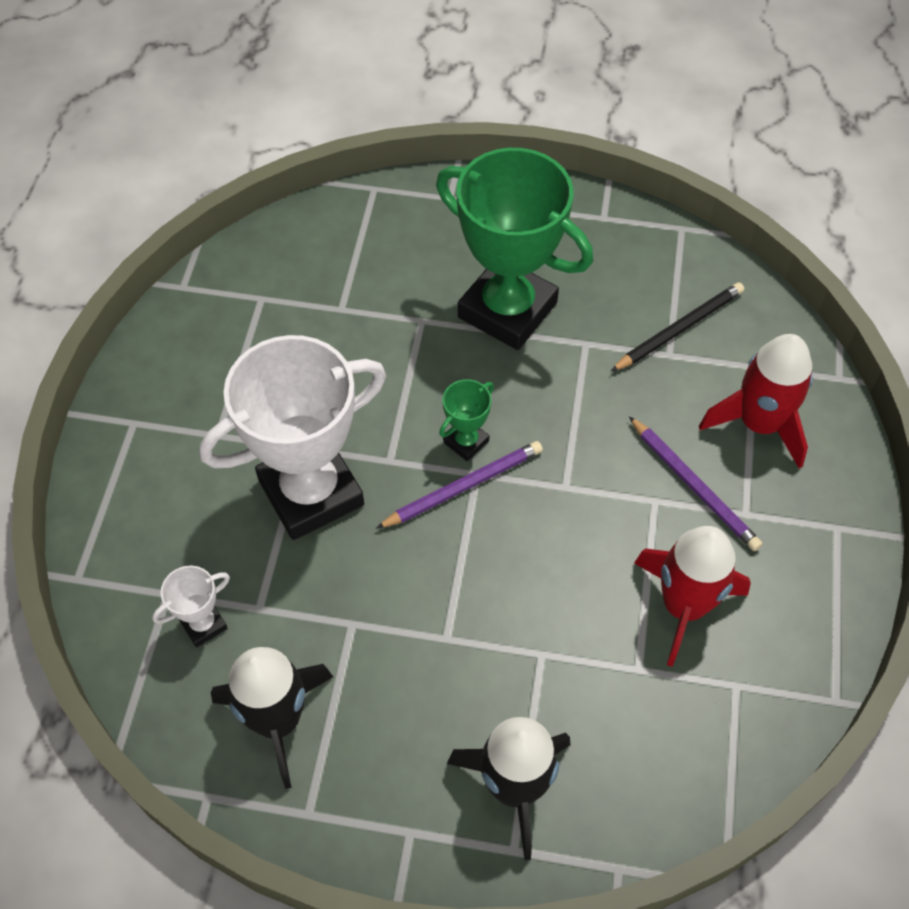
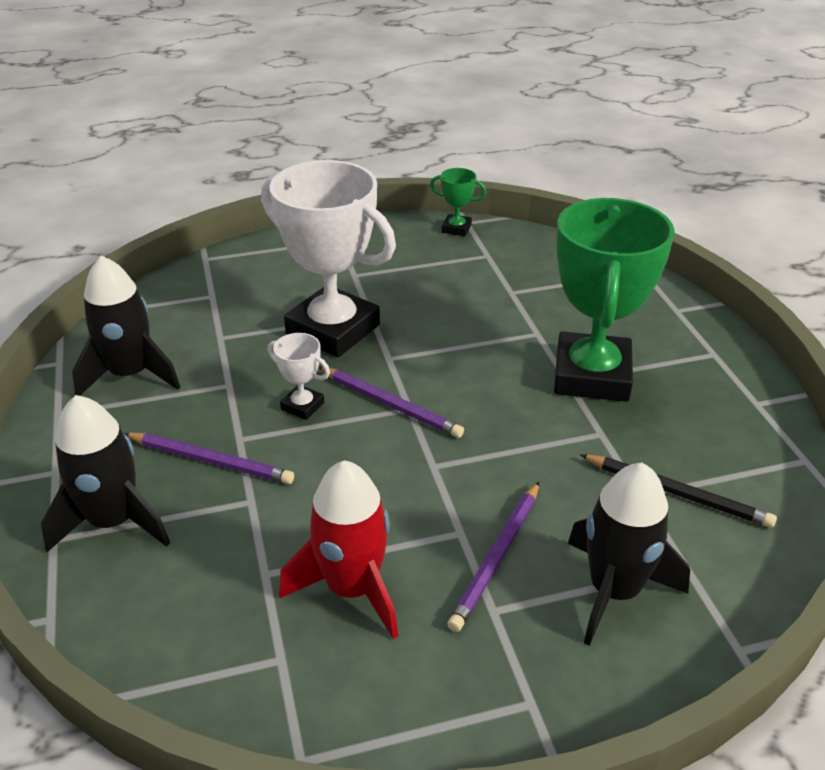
camera: 65 degrees right, 20 degrees down
white trophy [152,566,230,647] -> white trophy moved to [267,333,330,420]
green trophy [439,379,494,461] -> green trophy moved to [430,168,486,236]
red rocket [699,334,813,469] -> black rocket [568,463,690,646]
none -> purple pencil [124,433,294,484]

